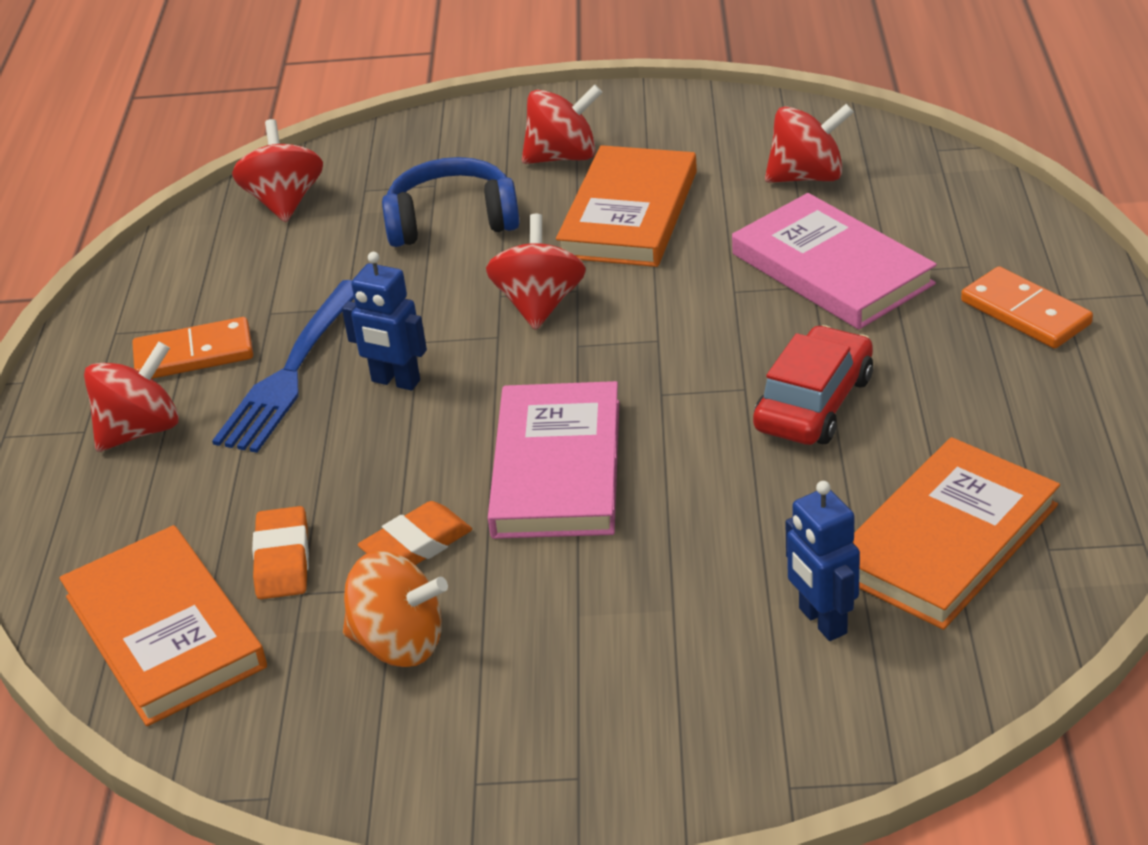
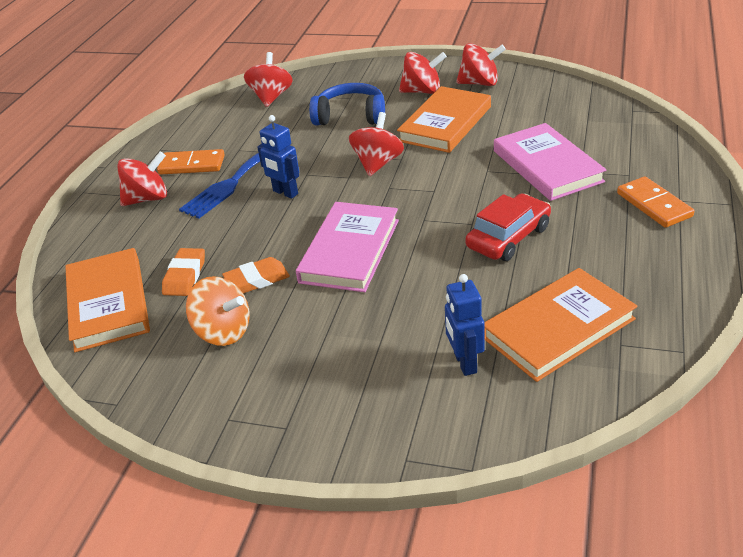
camera: 15 degrees right, 0 degrees up
red spinning top [765,103,854,183] -> red spinning top moved to [456,43,506,86]

